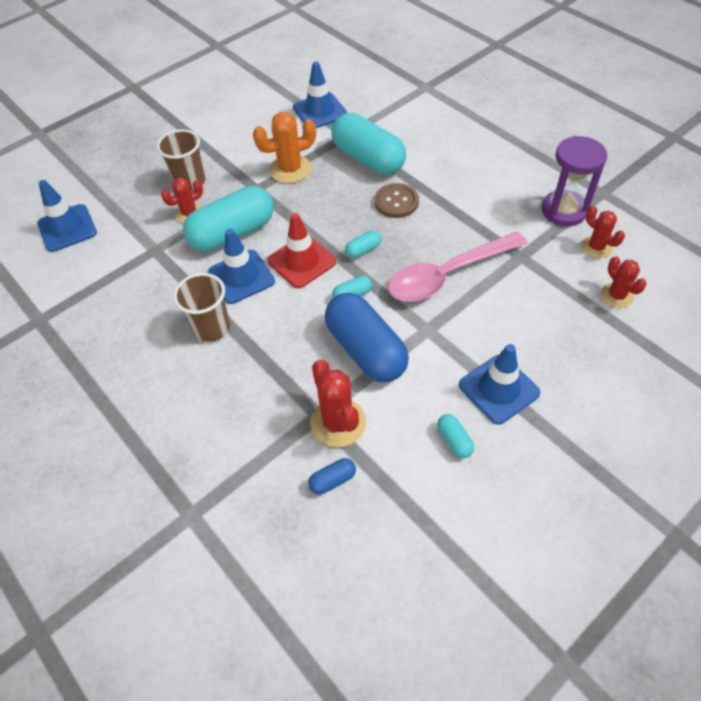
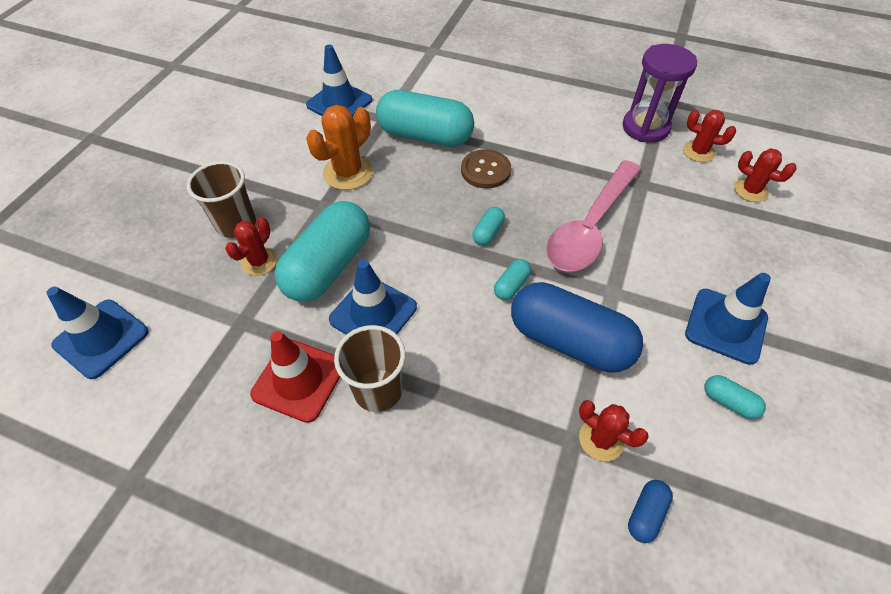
camera: 30 degrees left, 0 degrees up
red traffic cone [268,213,336,288] -> red traffic cone moved to [250,331,340,423]
red cactus [310,360,366,447] -> red cactus [579,400,649,461], size x0.64

